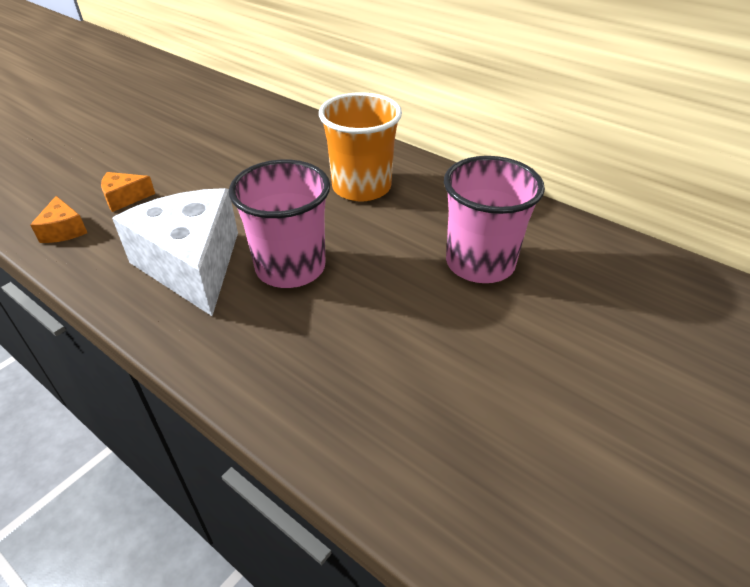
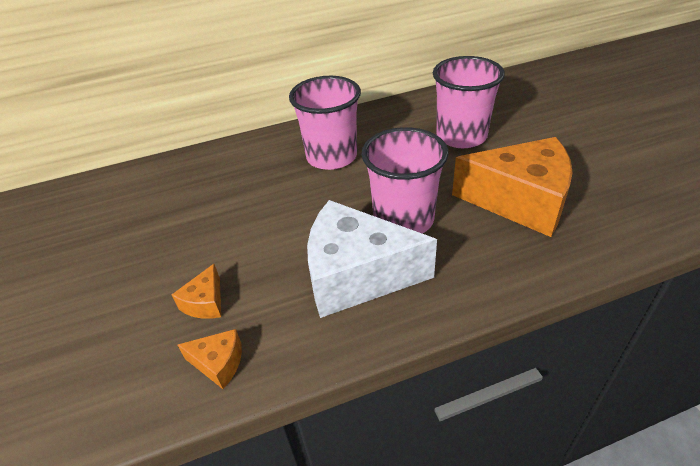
camera: 55 degrees left, 0 degrees up
orange cup [319,92,402,202] -> pink cup [289,76,361,170]
none -> orange cheese [452,137,573,237]

